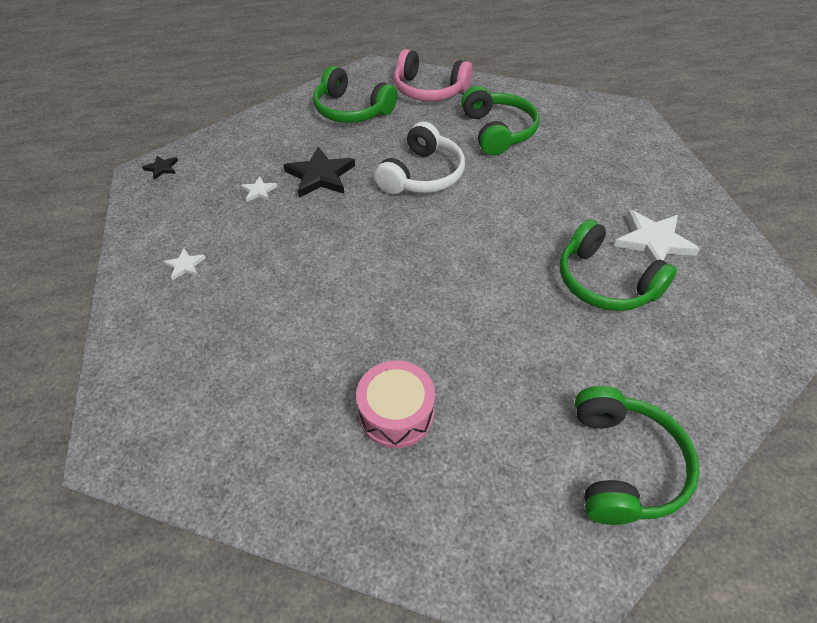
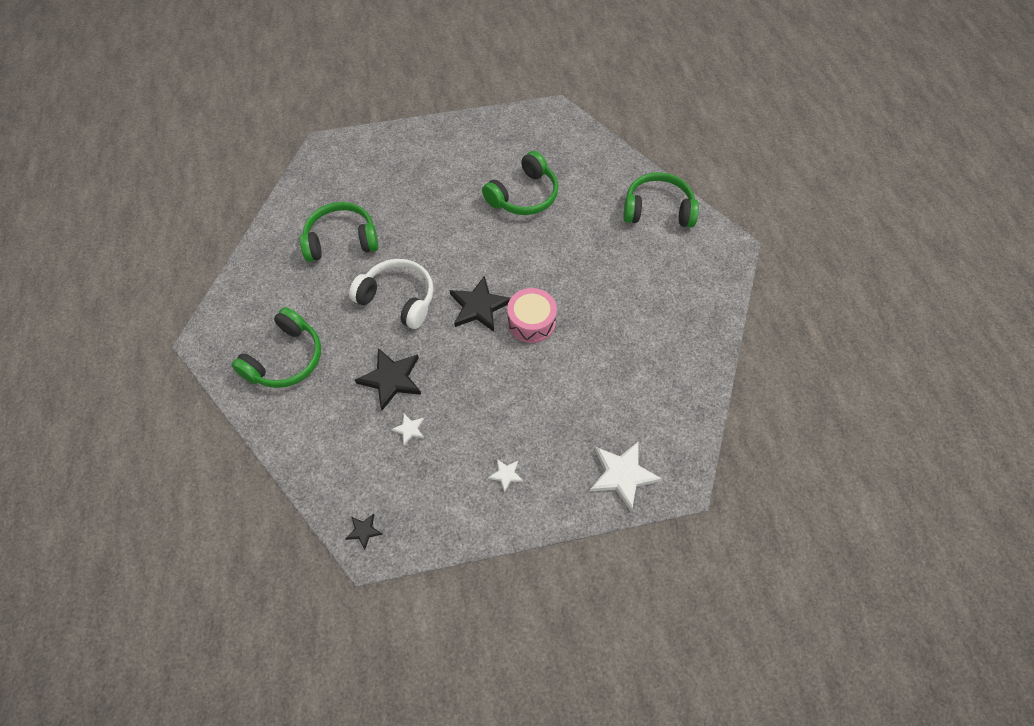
camera: 90 degrees left, 10 degrees up
pink drum [356,361,435,448] -> pink drum moved to [507,288,557,343]
pink headphones [394,49,472,101] -> none
white star [614,210,700,263] -> white star moved to [590,441,662,511]
none -> black star [449,276,511,332]

